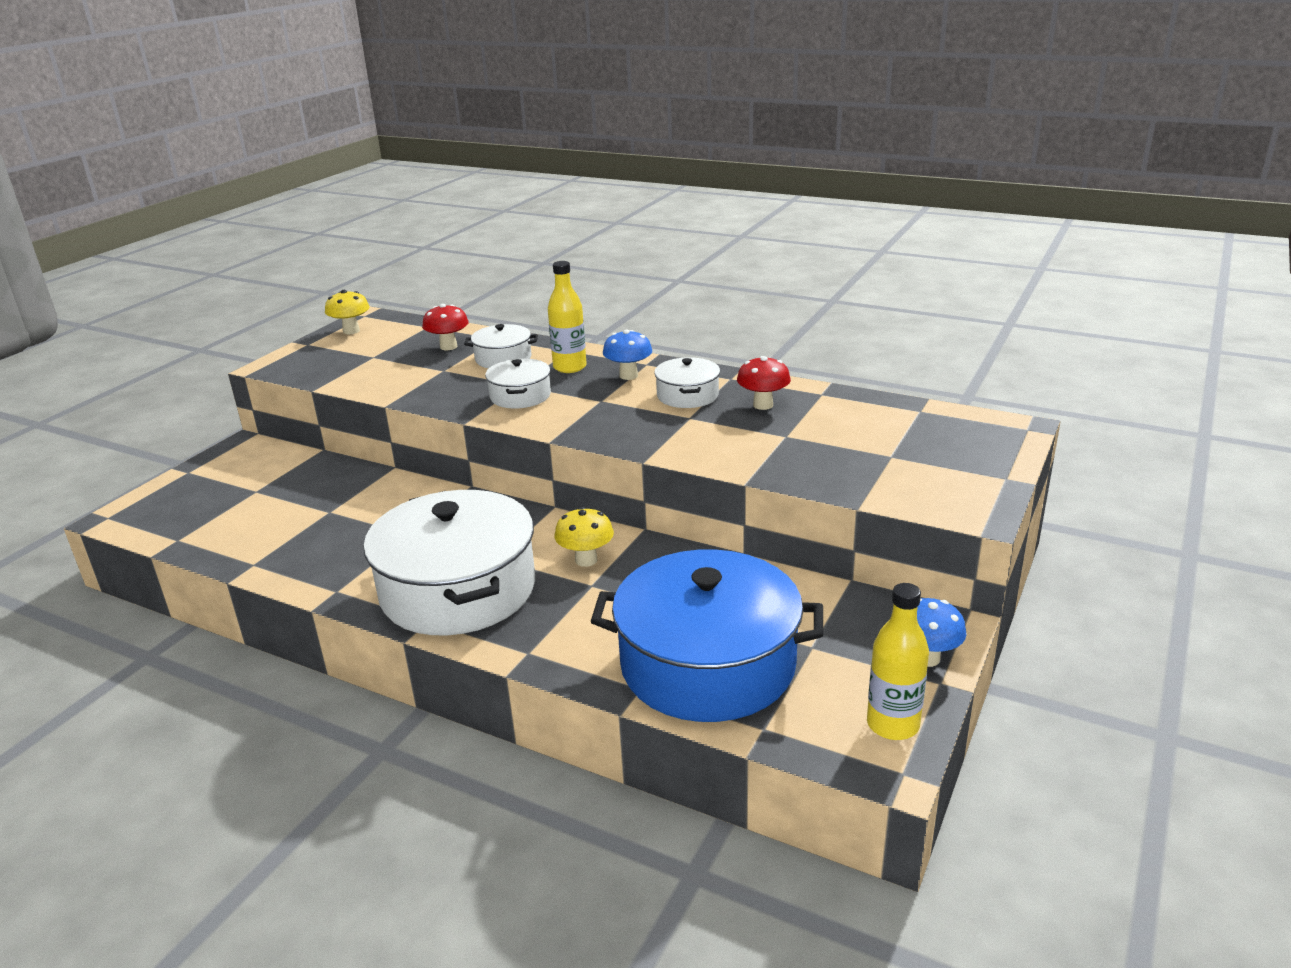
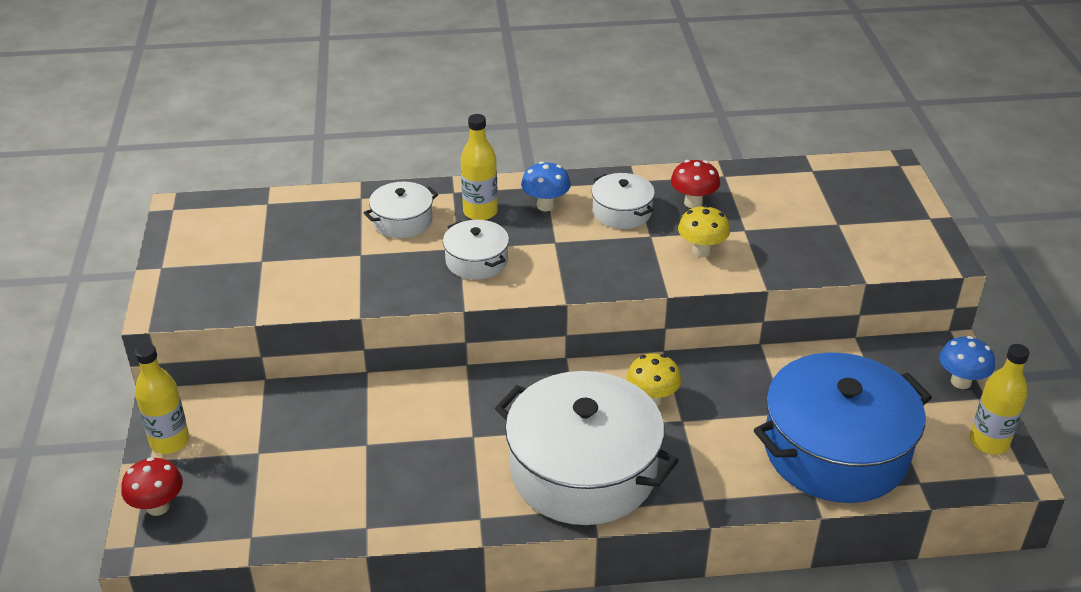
camera: 35 degrees left, 10 degrees up
yellow mushroom [325,290,370,334] -> yellow mushroom moved to [678,205,730,257]
red mushroom [422,304,469,350] -> red mushroom moved to [121,457,183,516]
none -> yellow bottle [135,344,189,454]

